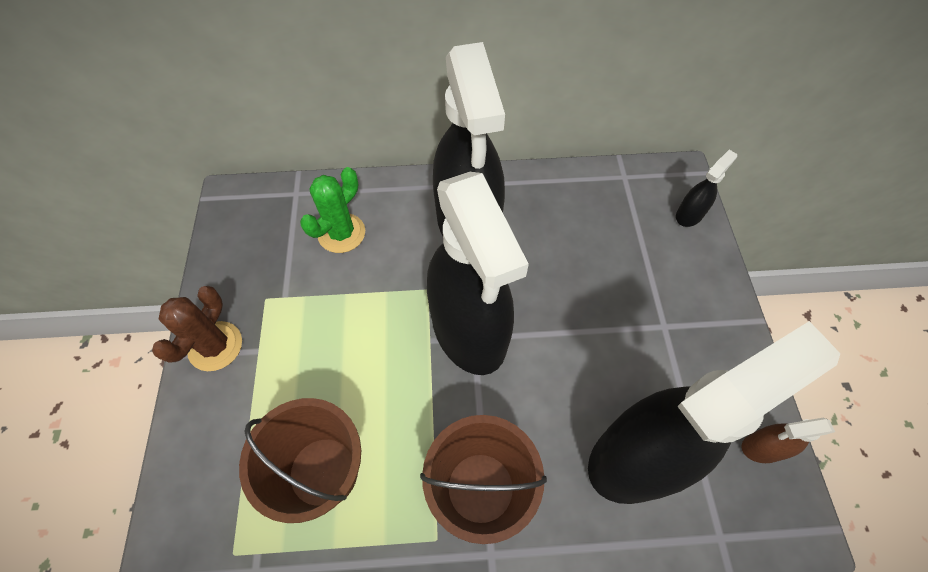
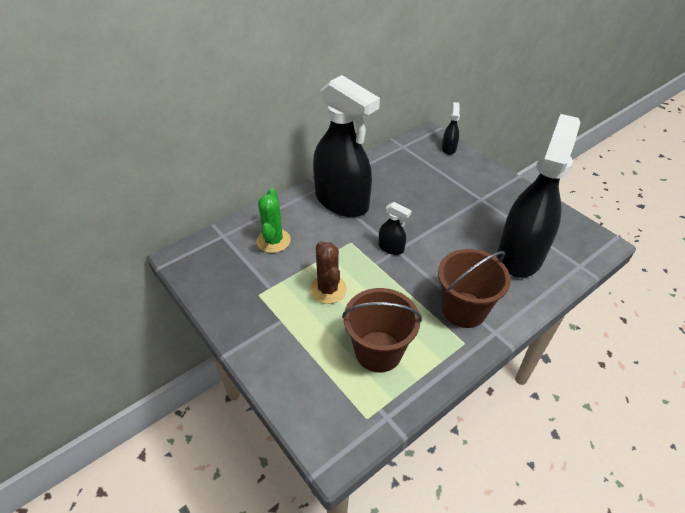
camera: 35 degrees left, 15 degrees down
brown cactus [152,286,242,371] -> brown cactus moved to [310,241,347,304]
black spray bottle [427,172,529,375] -> black spray bottle [379,202,411,255], size x0.40
brown spray bottle [741,418,835,463] -> none

